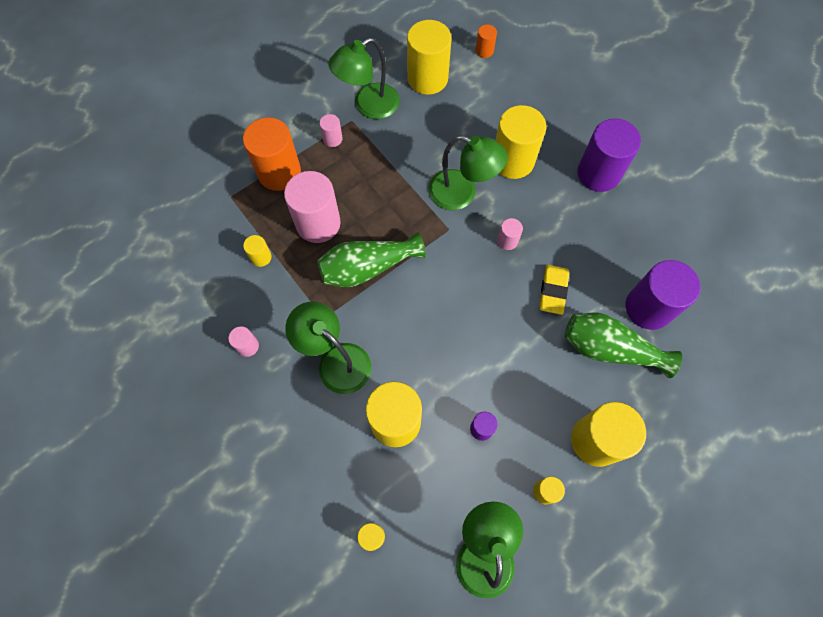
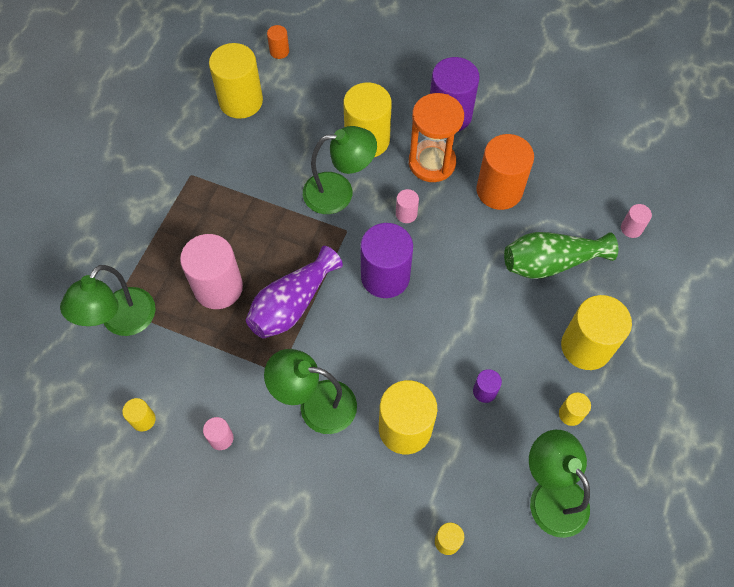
camera: 30 degrees left, 5 degrees down
orange cylinder [243,117,301,191] -> orange cylinder moved to [476,134,534,210]
yellow cylinder [243,235,272,267] -> yellow cylinder moved to [122,398,156,431]
green vase [317,232,426,287] -> purple vase [246,246,343,339]
pink cylinder [319,114,343,147] -> pink cylinder moved to [621,204,652,238]
green lamp [328,38,400,119] -> green lamp moved to [60,265,156,336]
yellow eraser [539,265,570,315] -> none
purple cylinder [625,260,700,330] -> purple cylinder moved to [360,223,413,298]
none -> orange hourglass [409,93,464,182]

